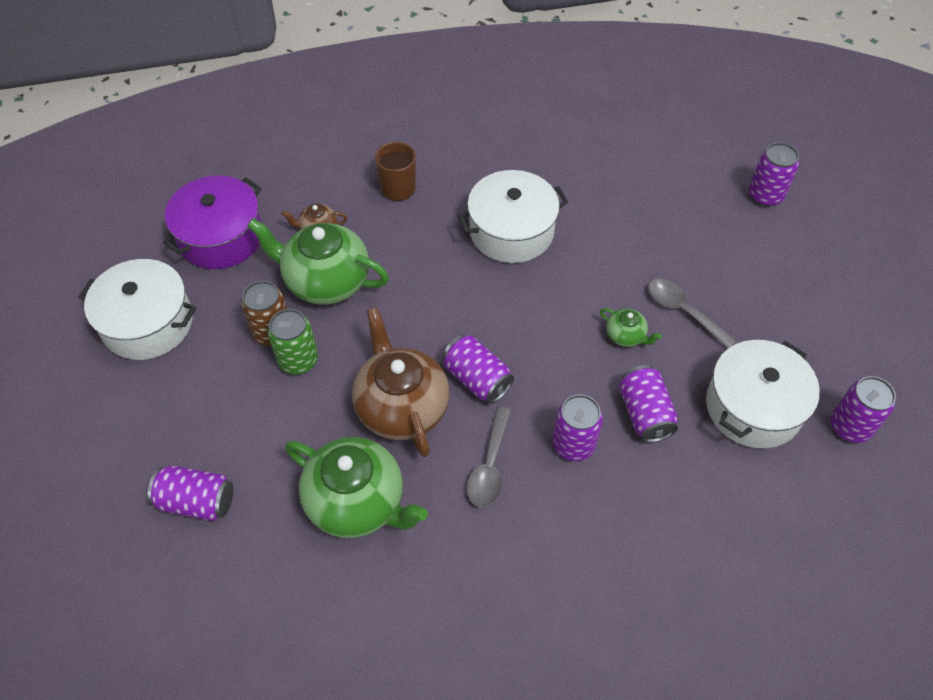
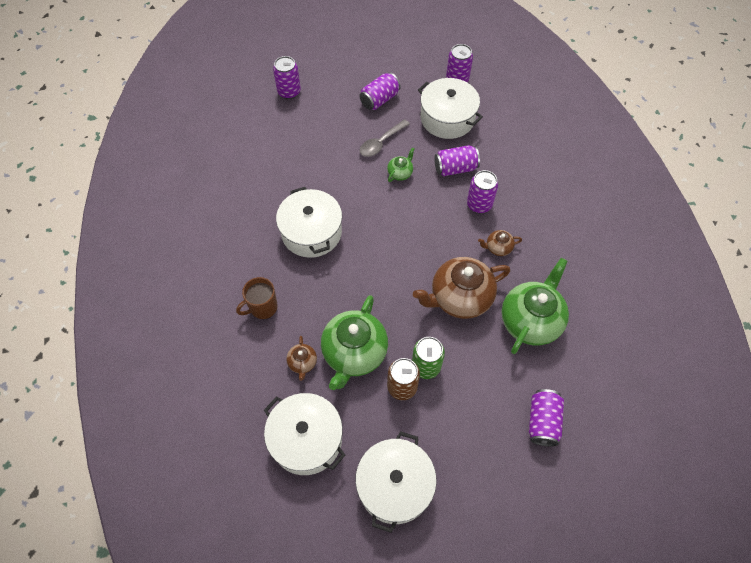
camera: 90 degrees left, 5 degrees up
purple pot [163,176,262,269] -> white pot [264,393,345,475]
purple can [443,335,514,403] -> purple can moved to [359,72,401,110]
grey spoon [467,407,511,507] -> brown teapot [478,230,522,256]

